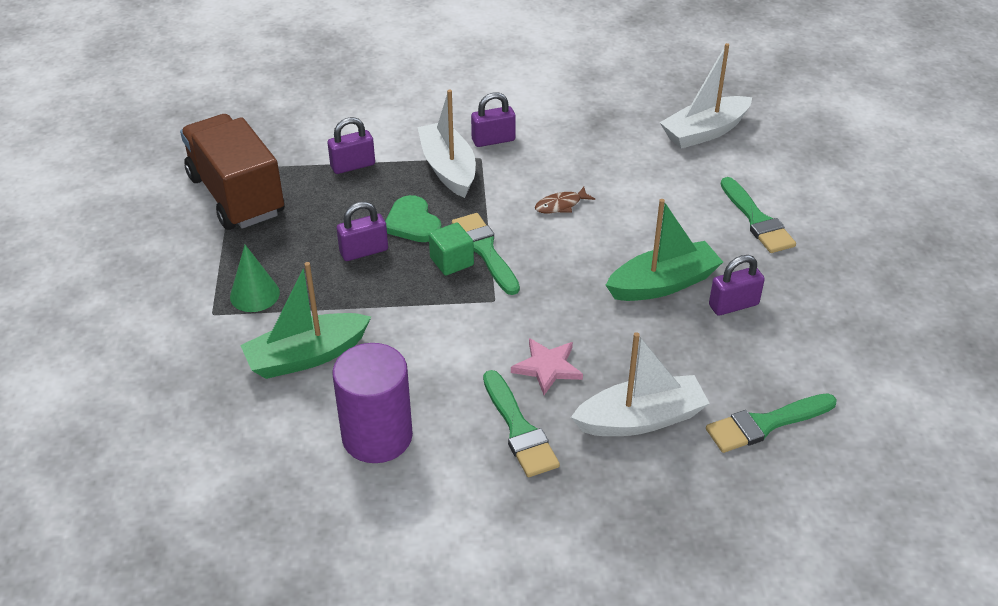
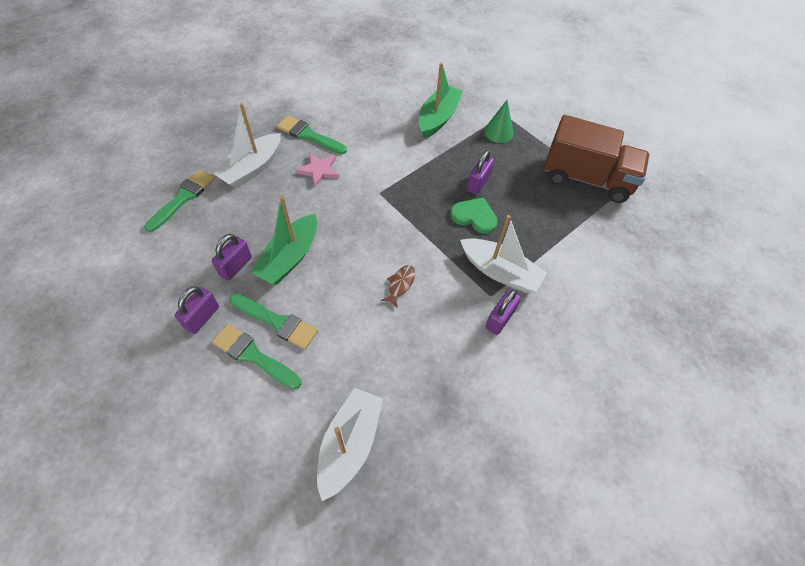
camera: 140 degrees right, 15 degrees up
purple padlock [328,117,375,174] -> purple padlock moved to [175,286,219,334]
purple cylinder [332,343,413,463] -> none
green cube [429,223,474,276] -> none
green brush [452,213,520,295] -> green brush moved to [230,294,318,349]

